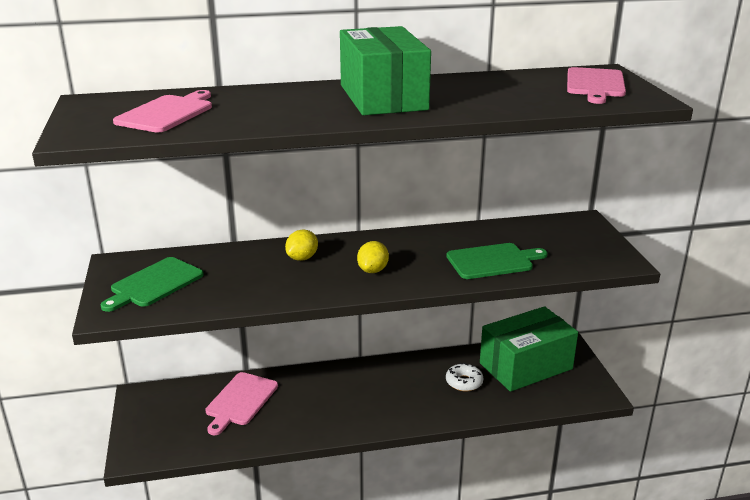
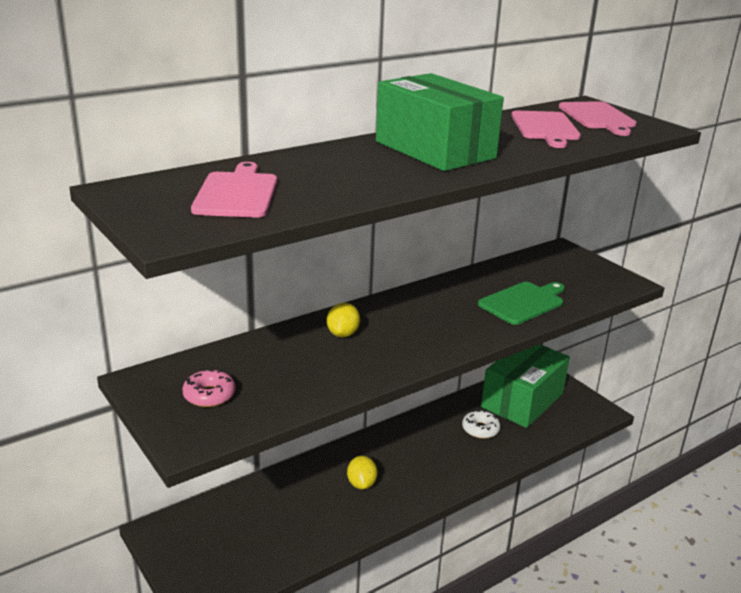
camera: 25 degrees left, 0 degrees up
green cutting board [101,257,204,312] -> pink donut [182,369,236,407]
pink cutting board [205,372,278,435] -> pink cutting board moved to [511,111,581,148]
yellow lemon [357,241,389,273] -> yellow lemon moved to [347,456,378,490]

